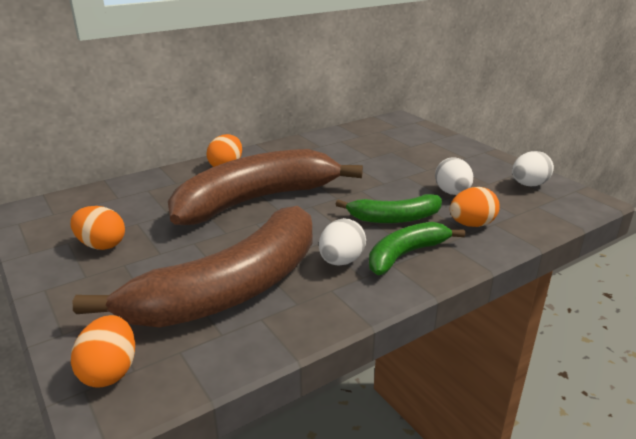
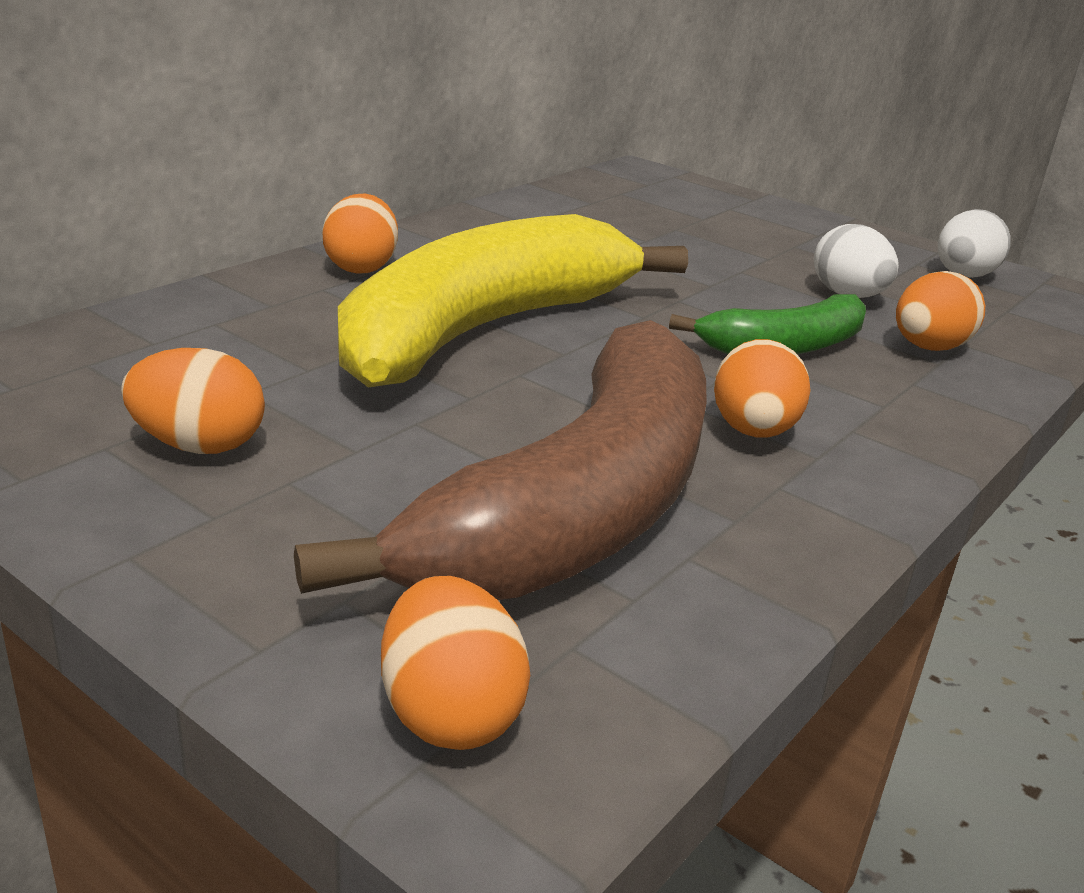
camera: 20 degrees left, 0 degrees up
brown banana [168,149,363,225] -> yellow banana [338,214,688,387]
white egg [319,218,366,266] -> orange egg [714,339,811,438]
green banana [369,222,465,275] -> none

